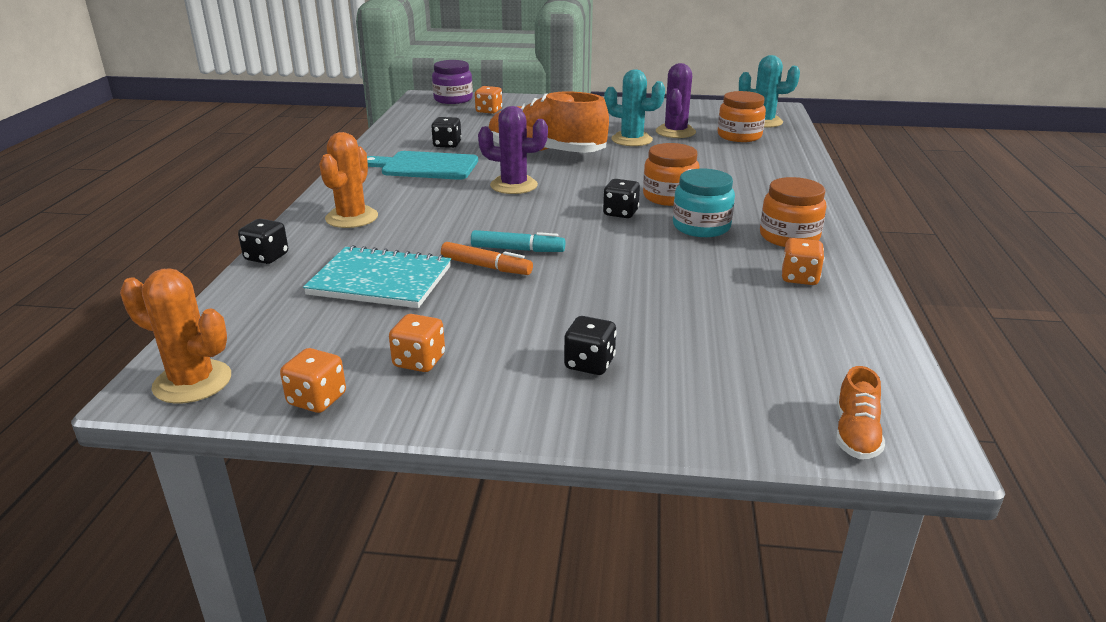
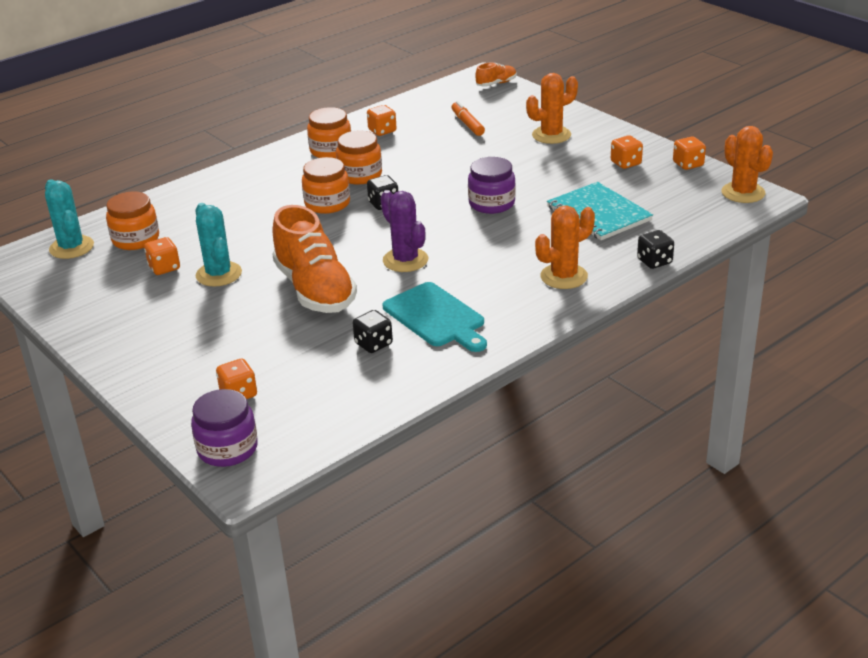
camera: 135 degrees left, 5 degrees up
orange marker [441,242,533,275] -> orange marker moved to [452,101,485,136]
turquoise marker [471,230,565,252] -> purple jar [468,157,516,214]
black dice [564,316,617,375] -> orange cactus [526,73,578,144]
purple cactus [656,63,696,138] -> orange dice [144,237,180,275]
turquoise jar [673,169,735,237] -> orange jar [336,130,382,185]

